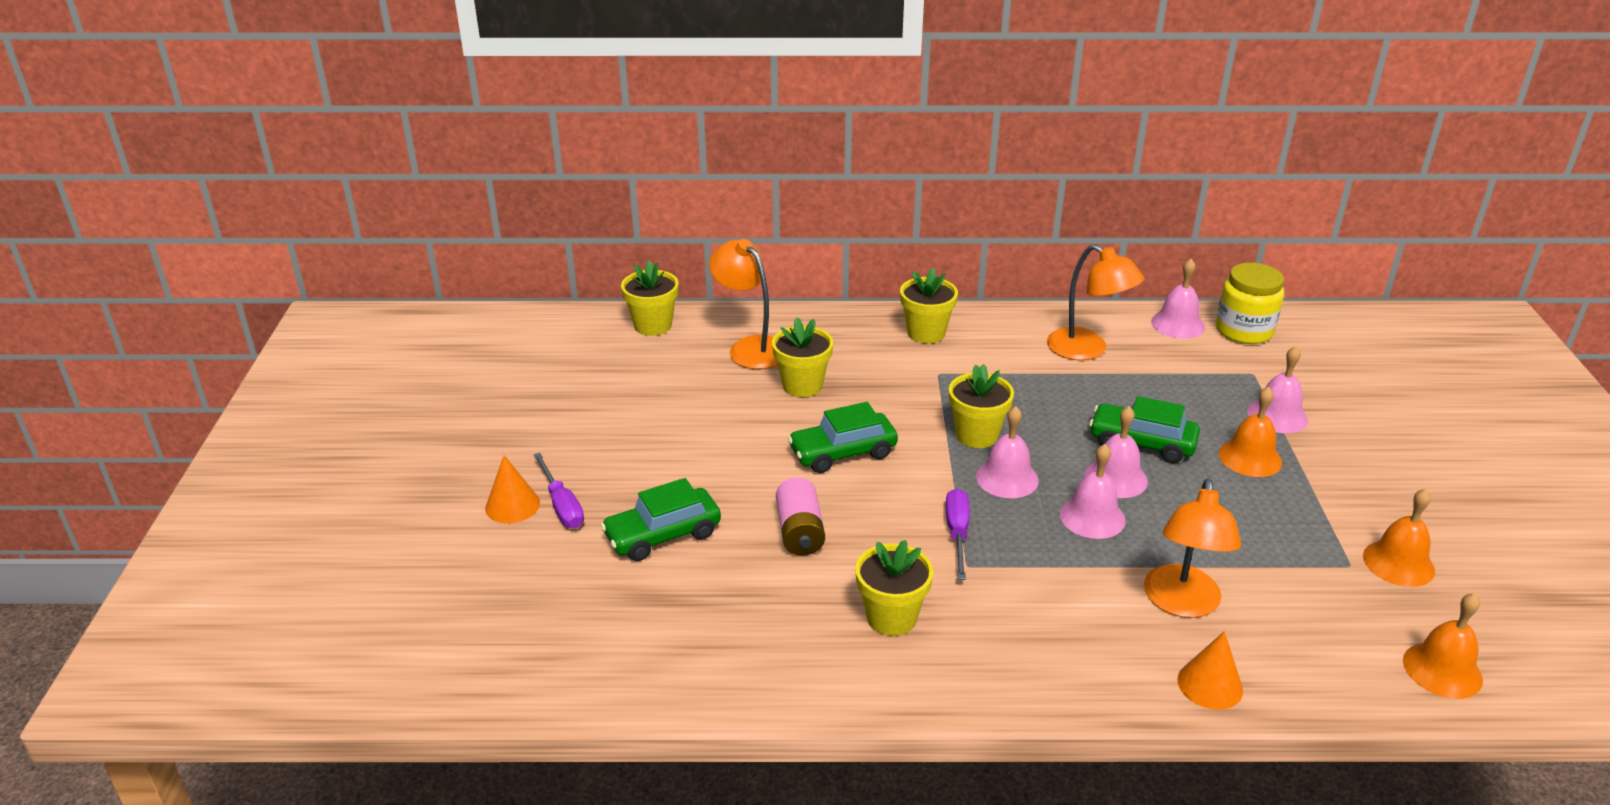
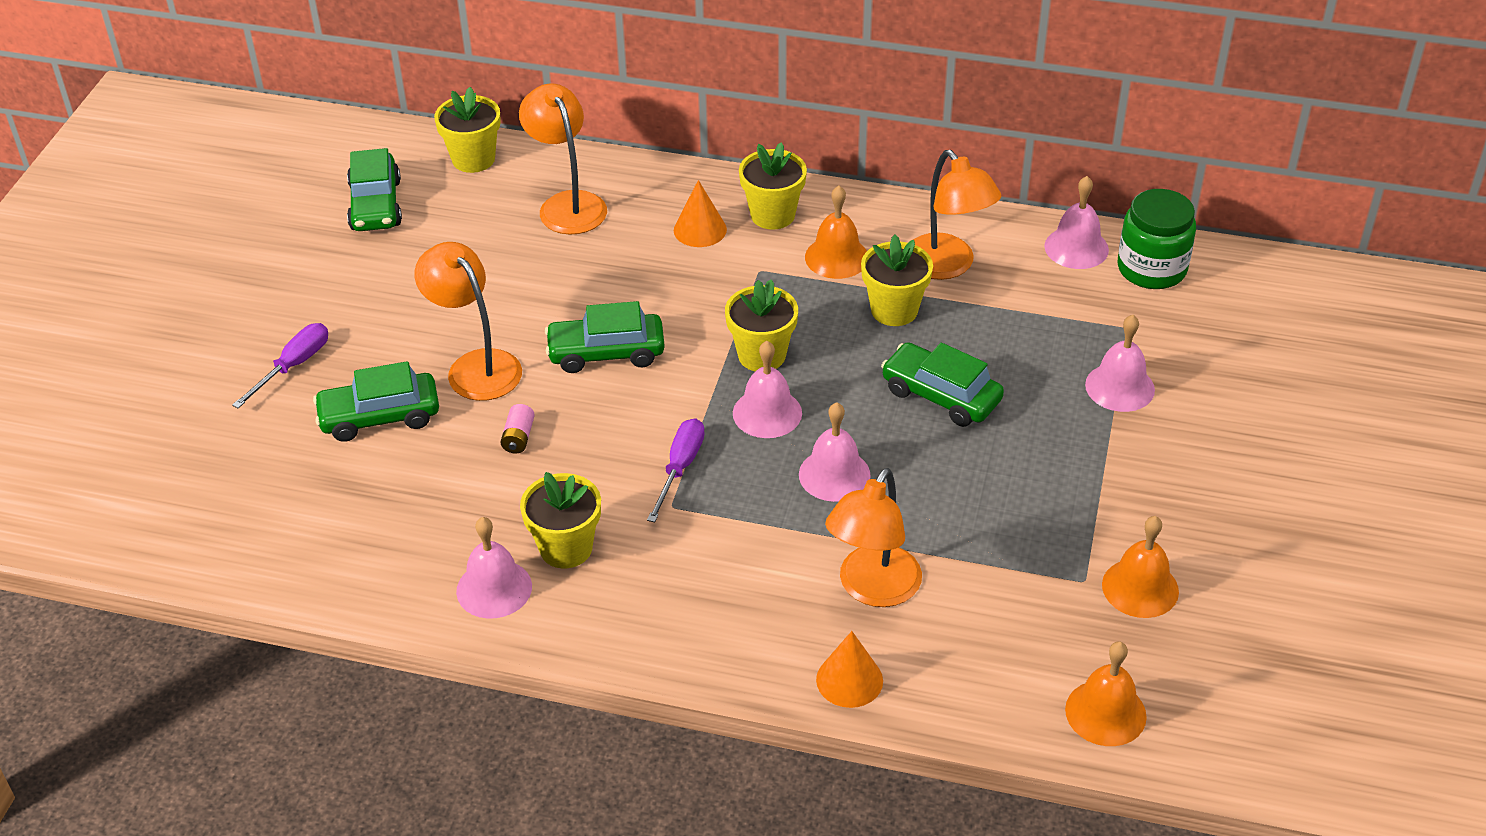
camera: 15 degrees right, 10 degrees up
orange cone [485,455,540,523] -> orange cone moved to [674,180,727,247]
purple screwdriver [533,453,584,528] -> purple screwdriver turned 135 degrees counterclockwise [232,323,328,408]
yellow flower pot [772,317,833,397] -> yellow flower pot moved to [861,235,933,326]
pink battery [776,478,825,556] -> pink battery [500,404,535,454], size x0.58
pink bell [1085,406,1148,498] -> pink bell moved to [456,517,532,619]
yellow jar [1216,263,1284,344] -> green jar [1118,189,1196,289]
orange bell [1219,386,1282,477] -> orange bell moved to [805,186,867,279]
none -> green car [347,148,402,231]
none -> orange lamp [414,242,522,401]

